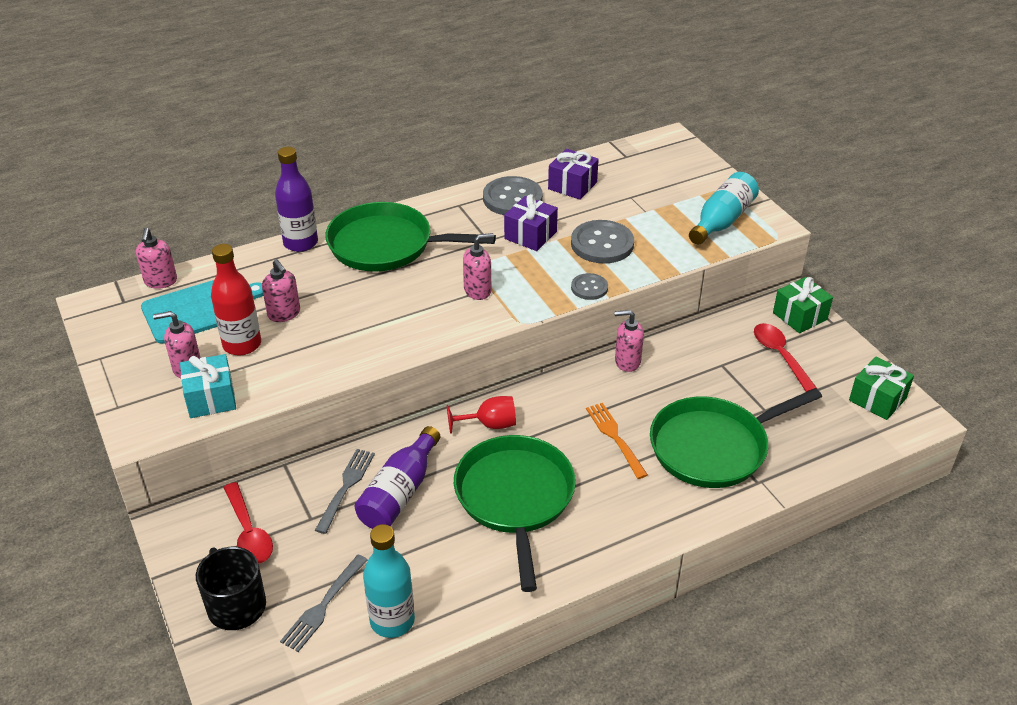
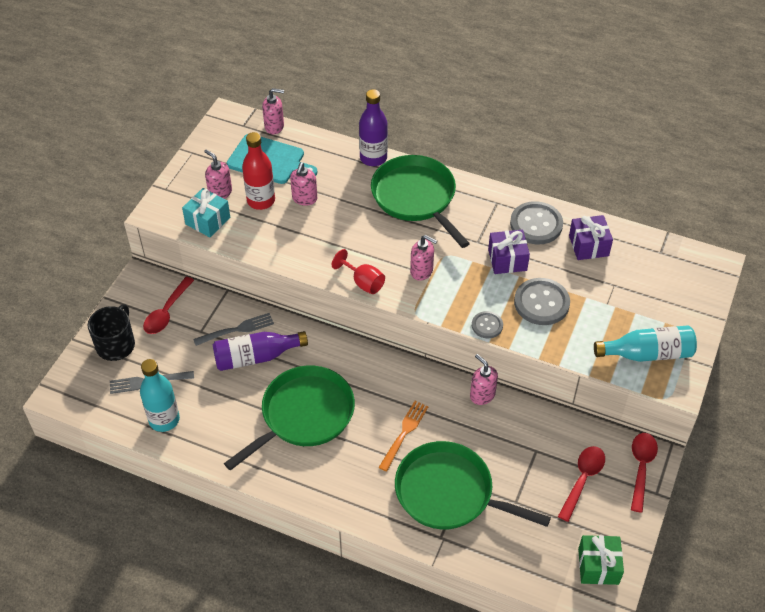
camera: 50 degrees right, 10 degrees up
pink soap dispenser [136,228,177,289] -> pink soap dispenser turned 135 degrees counterclockwise [262,88,284,134]
red goblet [447,396,516,434] -> red goblet moved to [332,249,385,294]
green gift [773,277,833,333] -> red spoon [631,433,658,513]

